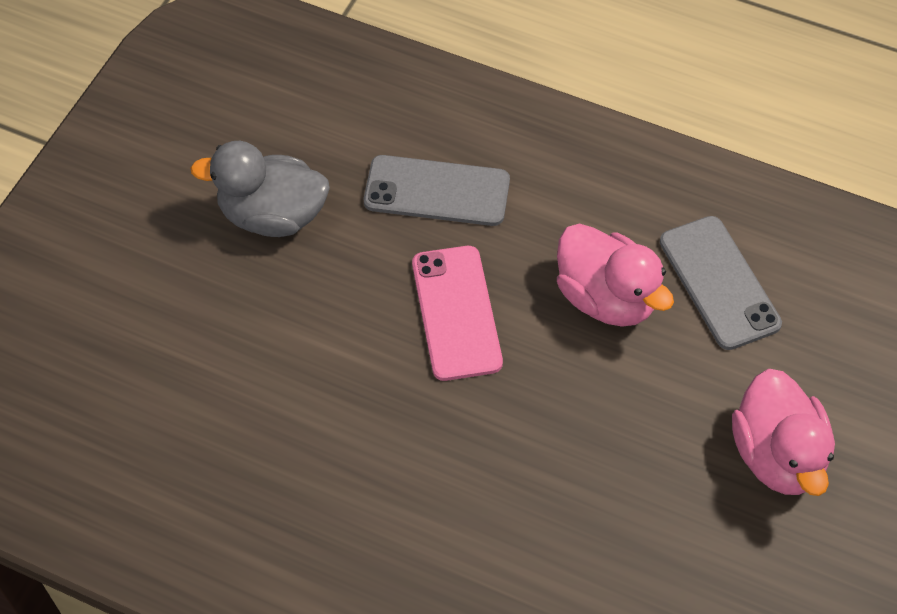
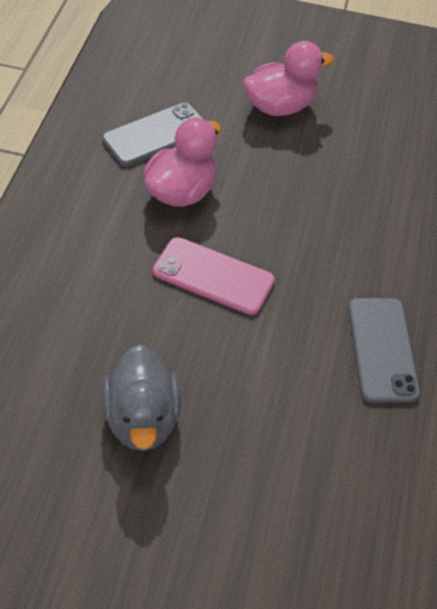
camera: 105 degrees left, 5 degrees down
grey phone [364,155,510,226] -> grey phone moved to [348,298,420,403]
pink phone [412,246,503,381] -> pink phone turned 45 degrees clockwise [153,237,275,315]

